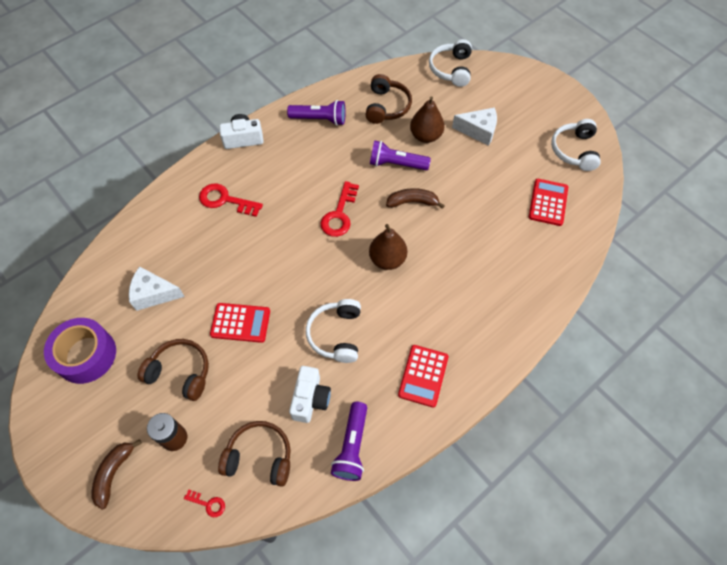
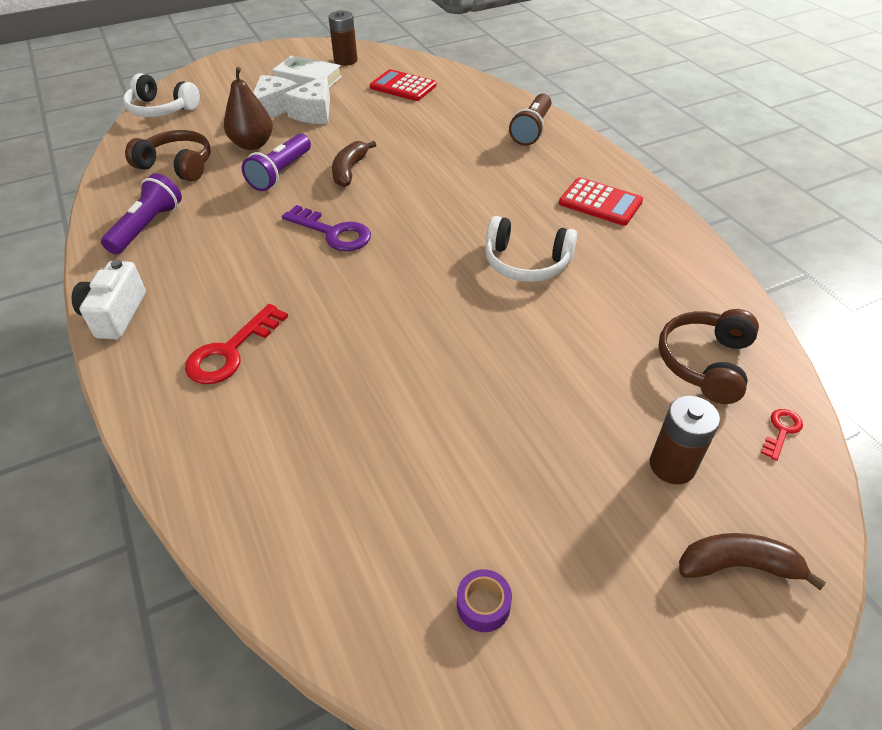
camera: 75 degrees left, 15 degrees down
purple tape [44,318,116,384] -> purple tape [457,569,512,632], size x0.42
brown banana [92,439,142,510] -> brown banana turned 150 degrees clockwise [679,533,826,590]
white cheese [129,266,185,311] -> white cheese moved to [284,75,330,124]
brown headphones [137,339,209,401] -> none
red calculator [210,303,270,343] -> none
white camera [289,366,331,423] -> none
red key [320,181,359,237] -> purple key [282,205,371,251]
purple flashlight [331,402,367,481] -> none
brown pear [369,224,407,270] -> none
white headphones [551,119,601,171] -> brown battery [329,10,357,66]
none -> white book [272,55,342,87]
none -> brown flashlight [509,94,551,146]

